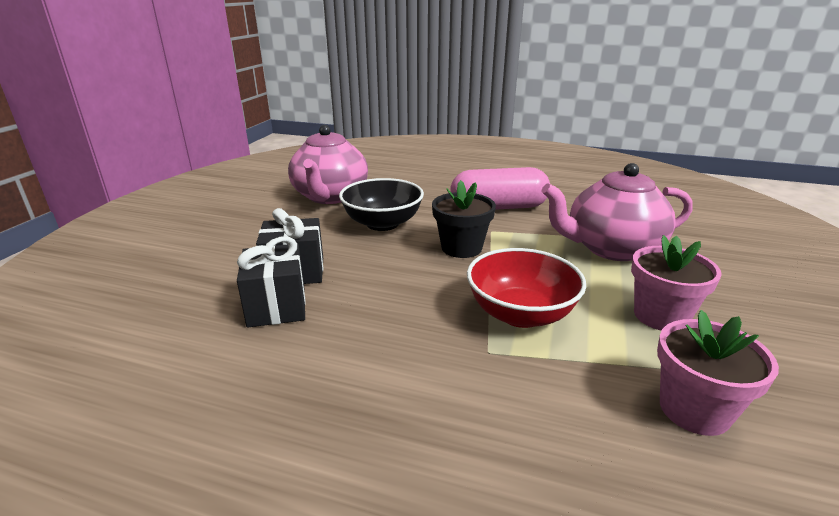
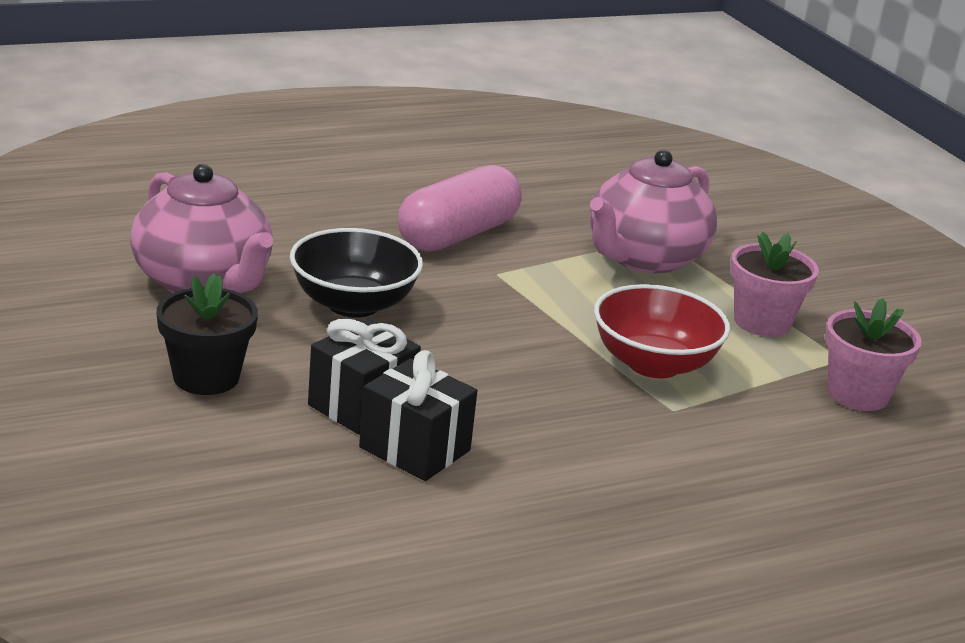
camera: 45 degrees left, 0 degrees up
black flower pot [432,180,496,258] -> black flower pot moved to [157,274,258,395]

